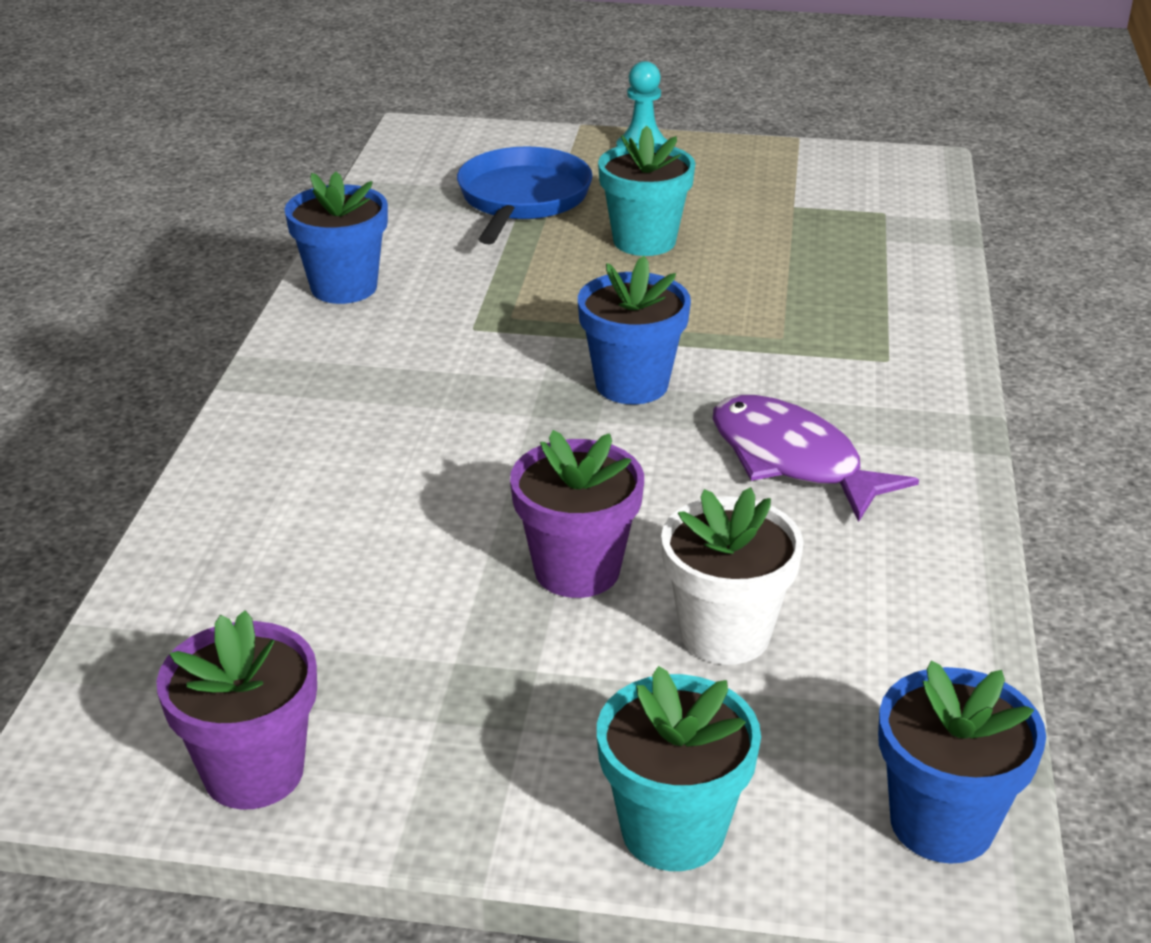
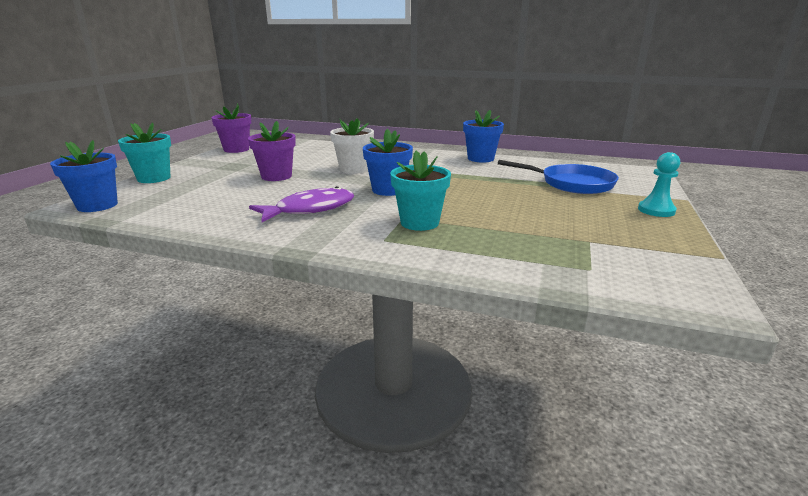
camera: 100 degrees right, 10 degrees down
turquoise flower pot [598,126,696,256] -> turquoise flower pot moved to [390,151,451,231]
white flower pot [661,487,804,665] -> white flower pot moved to [330,118,374,174]

